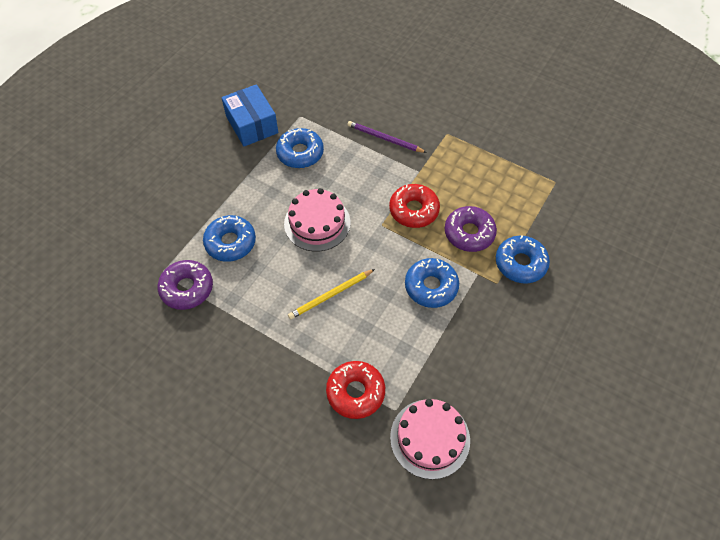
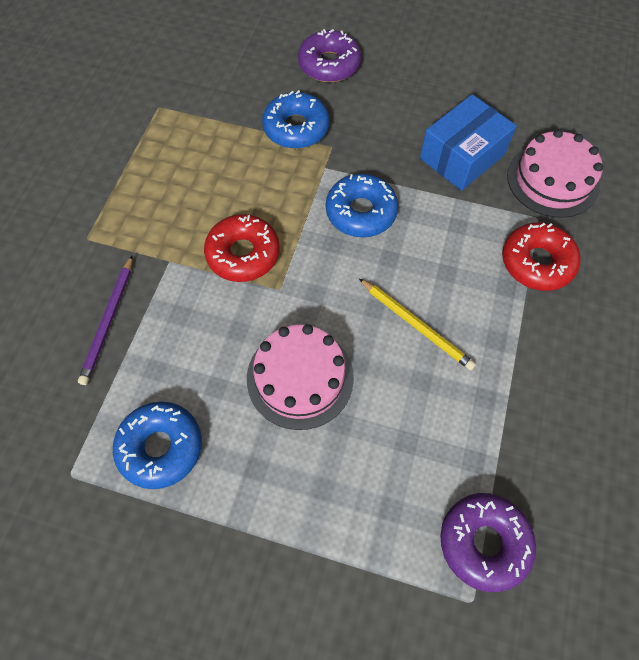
camera: 105 degrees left, 5 degrees up
blue donut [203,215,256,262] -> none
blue box [222,84,278,147] -> blue box moved to [420,94,517,191]
purple donut [445,206,497,252] -> purple donut moved to [298,29,361,83]

